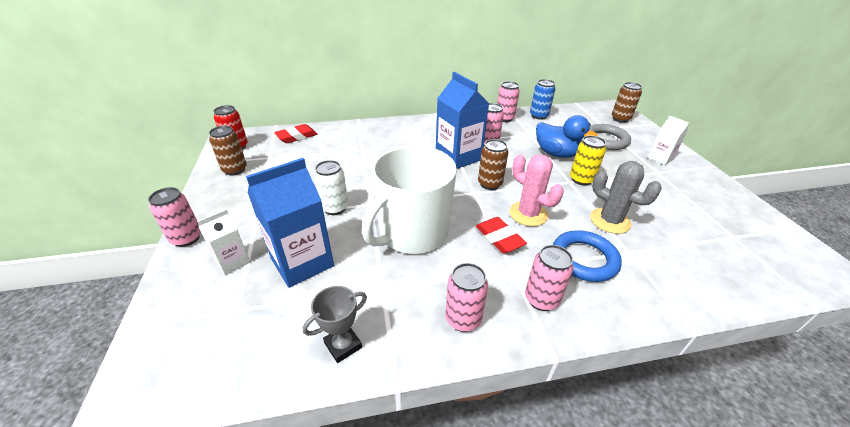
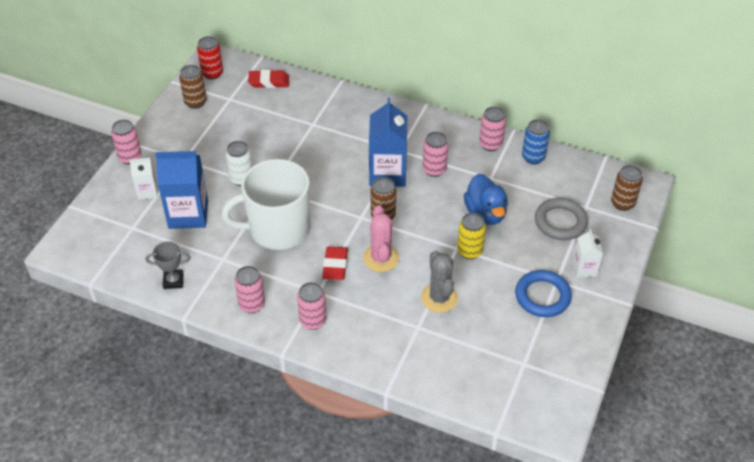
camera: 35 degrees right, 10 degrees up
blue ring [553,230,622,282] -> blue ring moved to [515,270,572,317]

